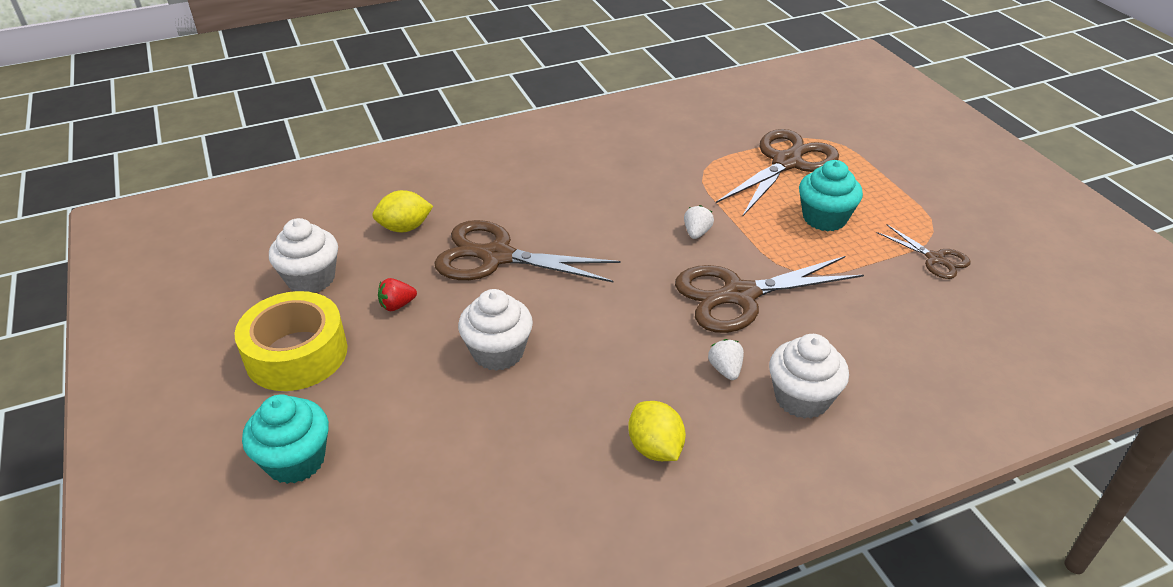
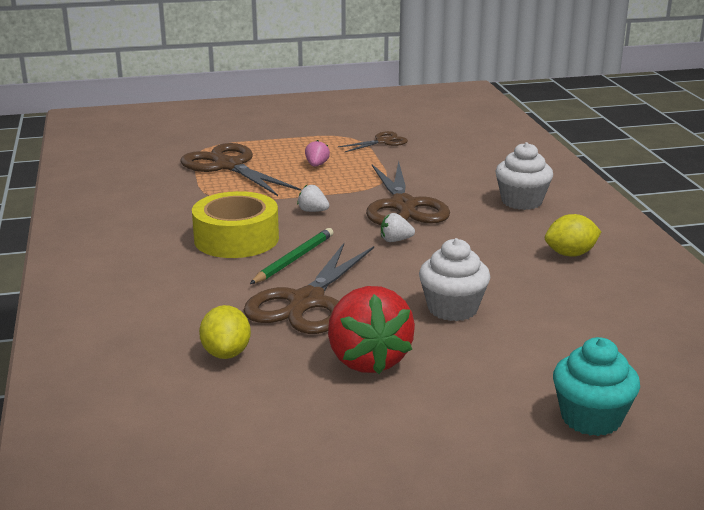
camera: 80 degrees left, 15 degrees down
yellow tape [234,291,347,391] -> yellow tape moved to [192,191,279,258]
white cupcake [269,218,338,293] -> none
red strawberry [378,278,417,311] -> red strawberry [328,286,415,374], size x2.33
white strawberry [708,339,744,380] -> white strawberry moved to [381,213,415,242]
turquoise cupcake [799,160,863,231] -> pink strawberry [305,140,330,167]
none -> green pencil [250,228,334,284]

